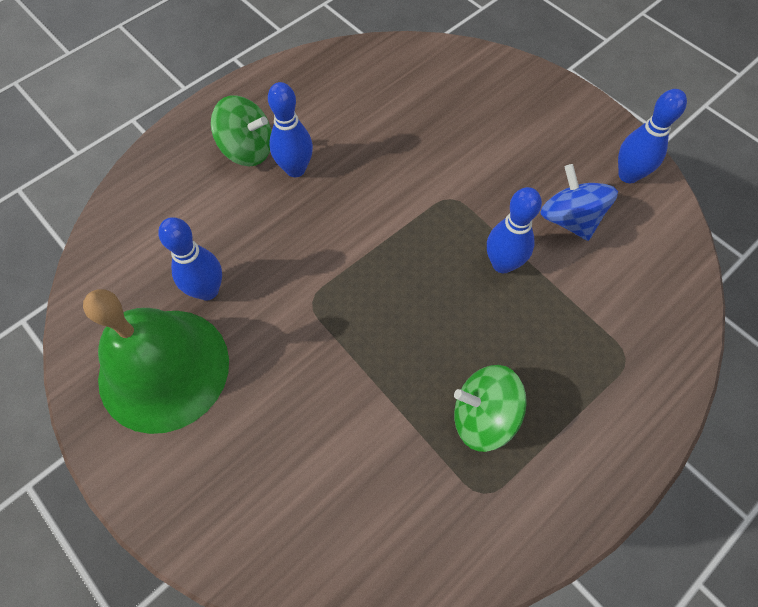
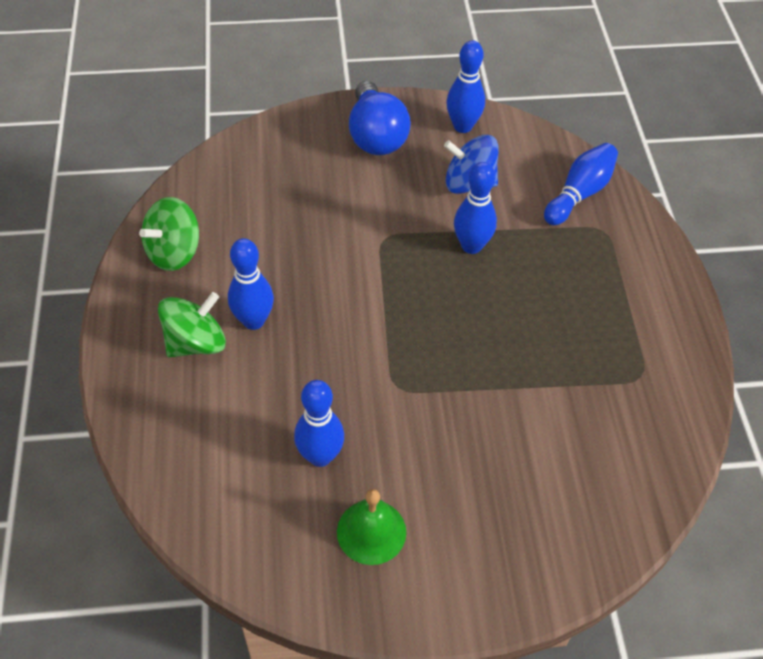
camera: 55 degrees left, 10 degrees down
green bell [83,289,229,434] -> green bell [337,489,406,565], size x0.50
green spinning top [454,365,527,452] -> green spinning top moved to [139,197,199,271]
none -> blue light bulb [349,81,411,155]
none -> blue bowling pin [544,143,618,225]

